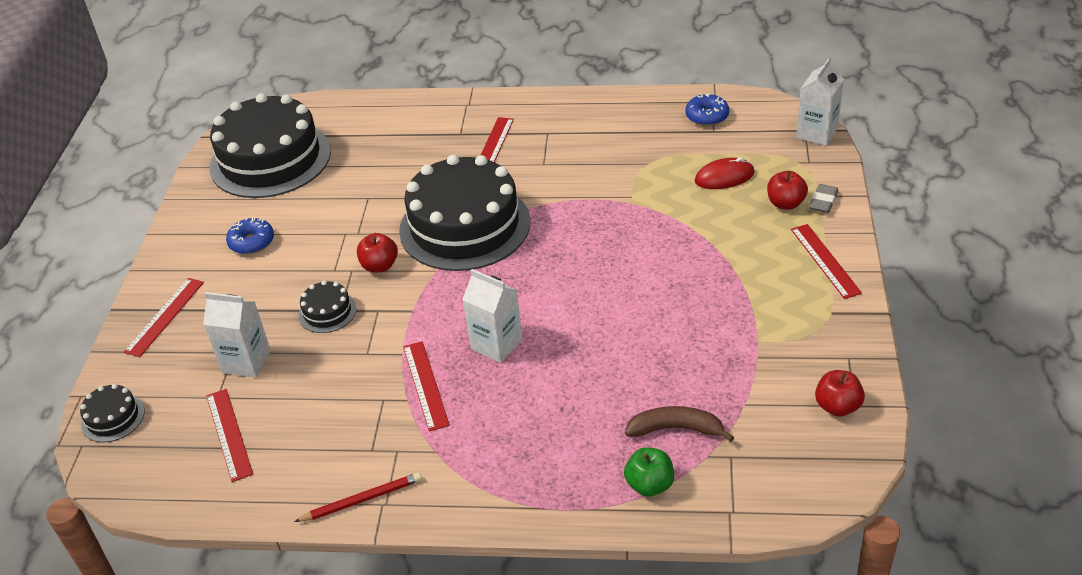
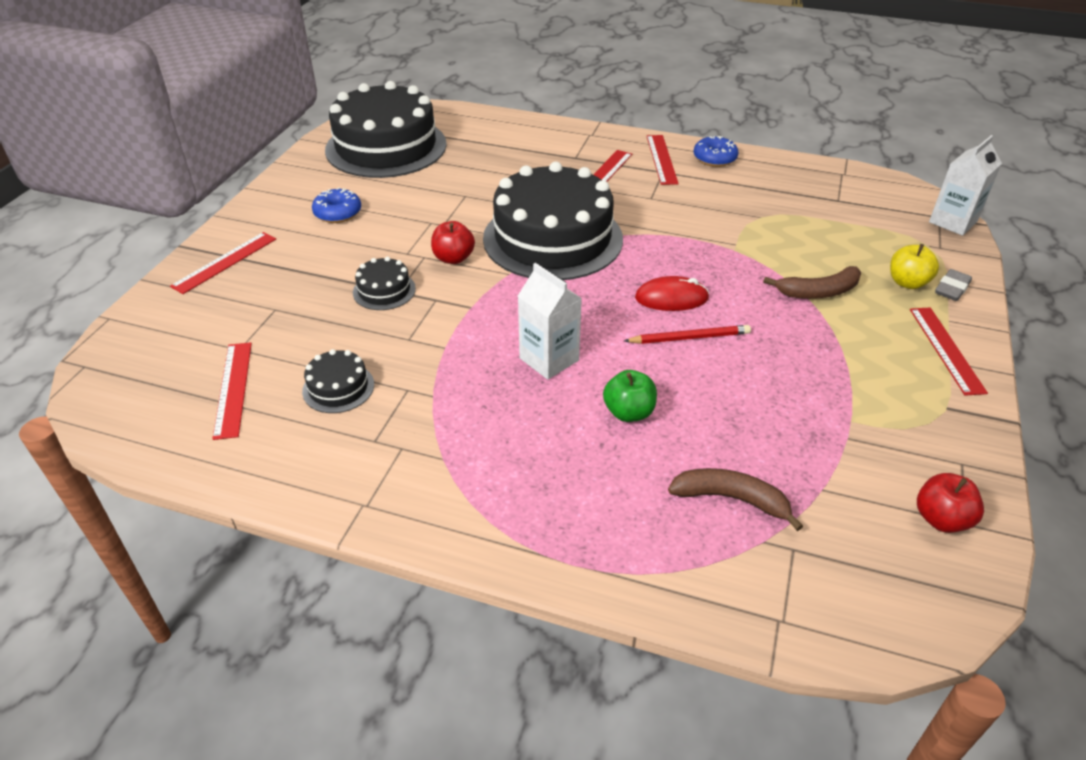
camera: 10 degrees right, 0 degrees up
black cake [80,384,144,442] -> black cake moved to [302,349,374,413]
white carton [203,292,271,377] -> none
red pencil [294,473,422,522] -> red pencil moved to [624,325,751,344]
red ruler [403,341,450,431] -> red ruler moved to [647,135,679,185]
green apple [624,448,674,497] -> green apple moved to [603,370,657,422]
blue donut [686,94,729,126] -> blue donut moved to [694,136,739,167]
red mouse [695,157,754,189] -> red mouse moved to [635,276,709,311]
red apple [767,171,808,210] -> yellow apple [890,244,939,289]
none -> brown banana [763,266,861,299]

